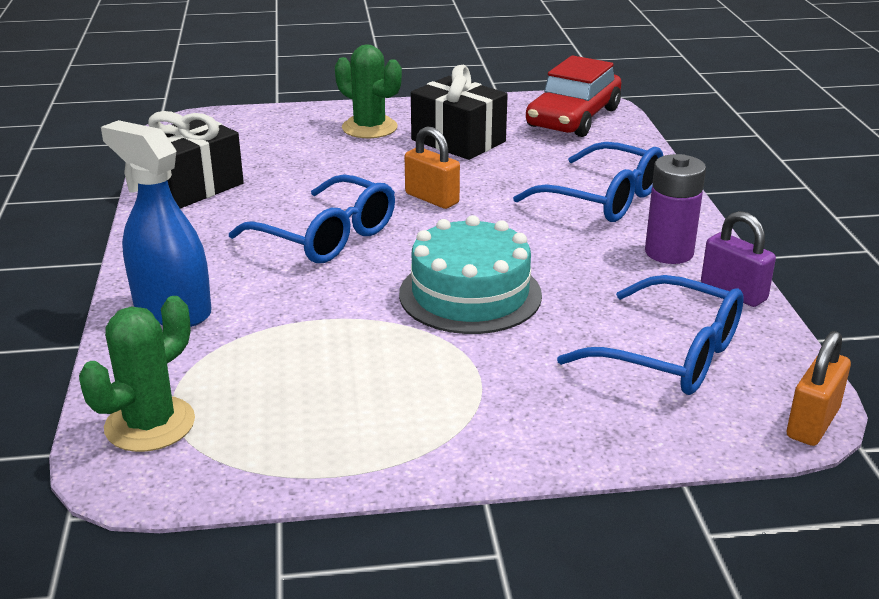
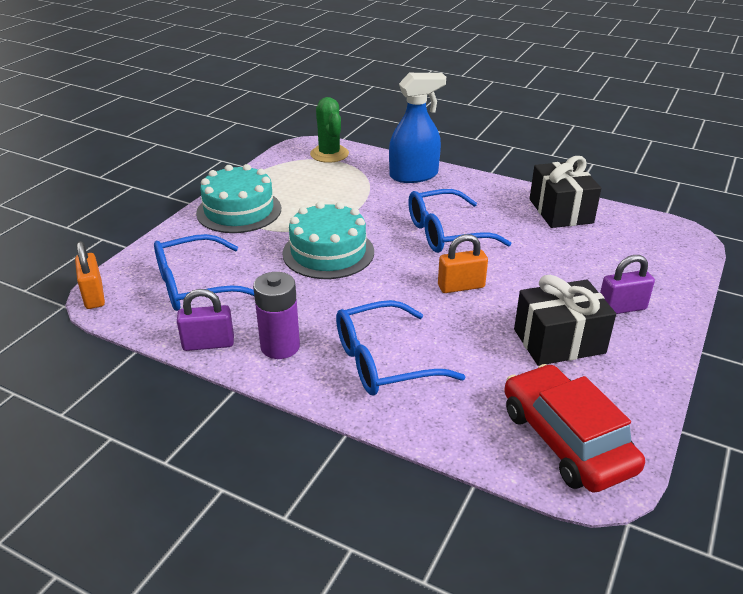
camera: 125 degrees right, 5 degrees up
green cactus [335,44,402,138] -> purple padlock [600,255,655,314]
none -> turquoise cake [196,164,281,233]

